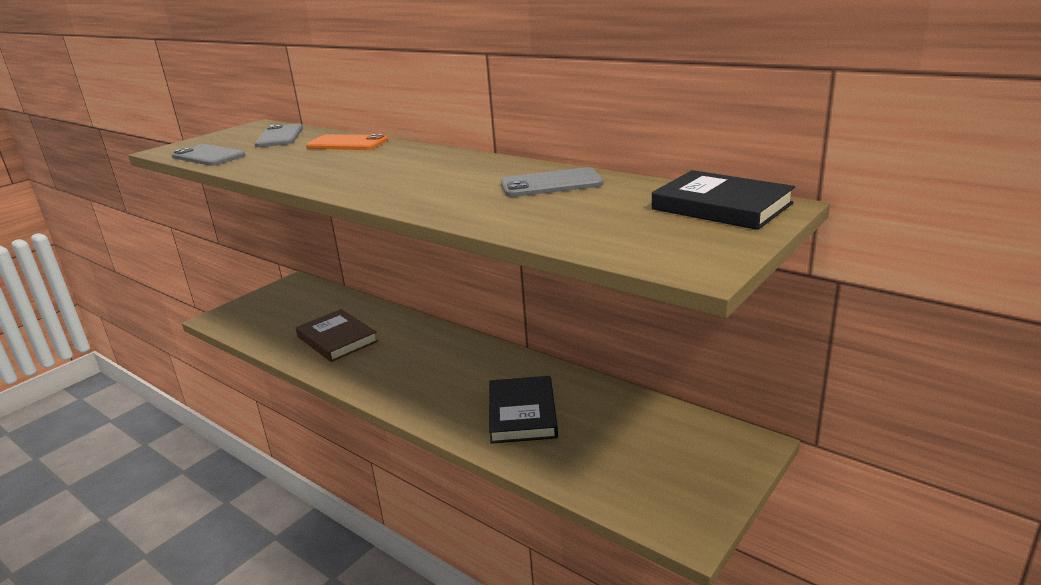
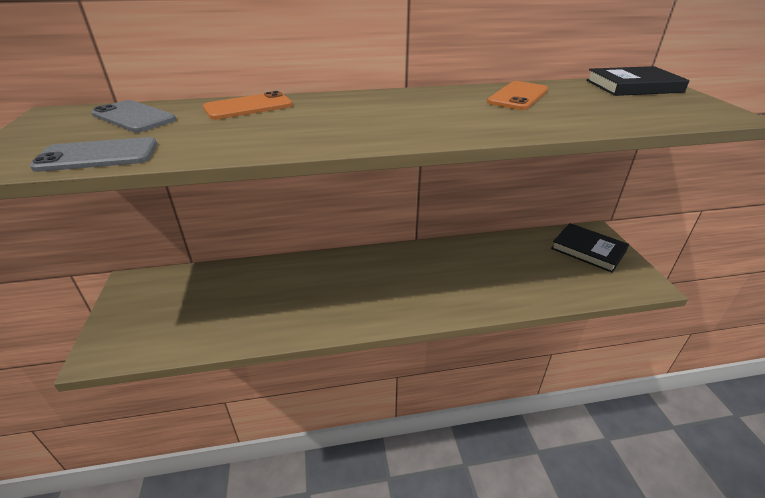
camera: 50 degrees left, 10 degrees up
brown book [296,309,378,362] -> none
black book [489,376,558,444] -> black book moved to [551,223,629,273]
grey phone [501,167,603,197] -> orange phone [487,81,548,110]

